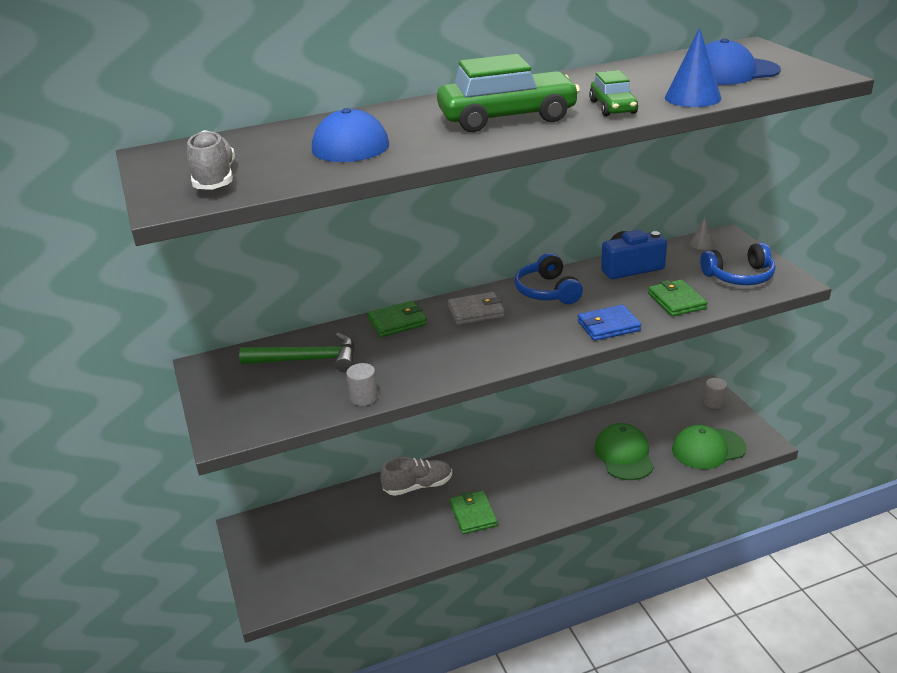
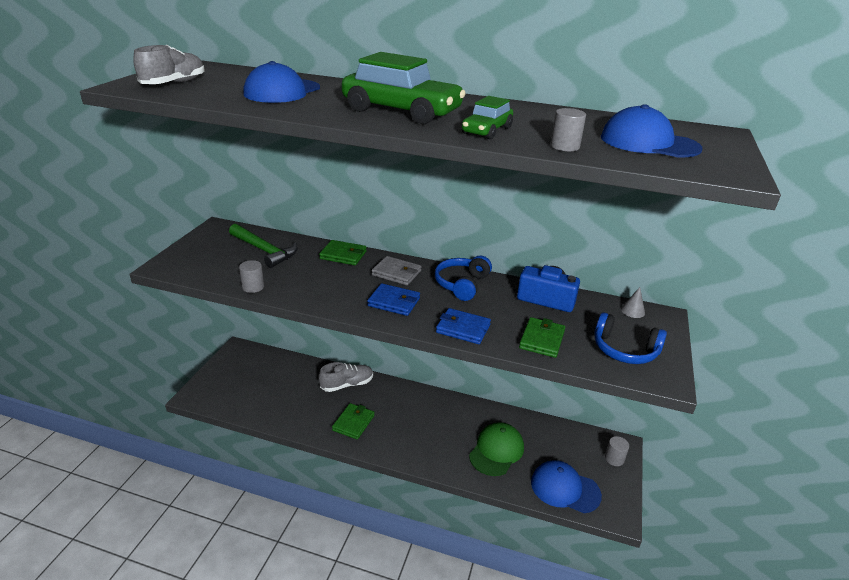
camera: 35 degrees right, 0 degrees up
grey shoe [380,457,452,496] -> grey shoe turned 45 degrees counterclockwise [319,362,373,392]
blue cone [665,28,721,107] -> grey cylinder [550,108,586,151]
green cap [672,425,746,469] -> blue cap [531,460,602,513]
none -> blue wallet [367,283,420,316]

